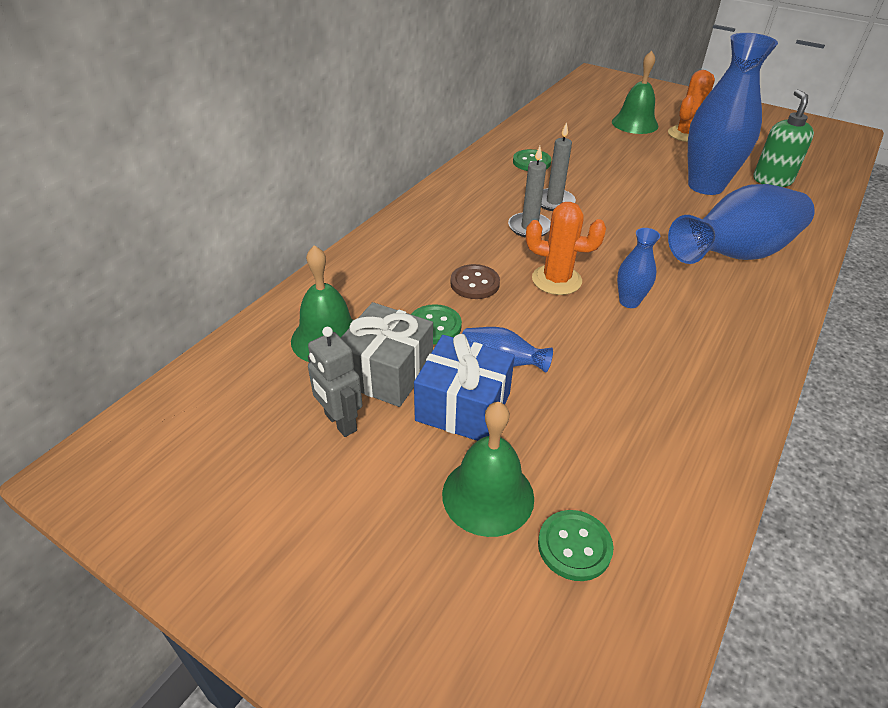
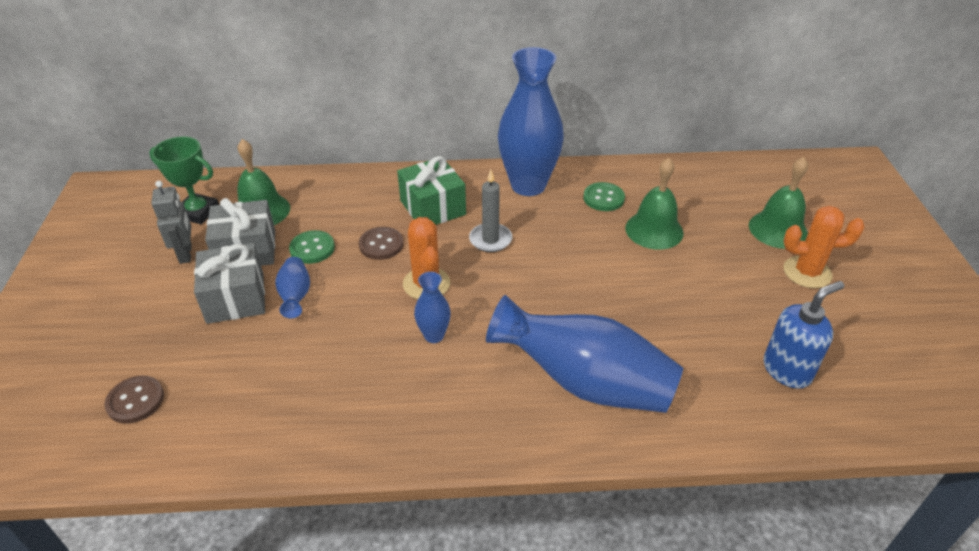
camera: 55 degrees right, 0 degrees up
grey robot [308,327,362,437] -> grey robot turned 150 degrees clockwise [151,181,192,264]
blue gift [414,334,515,441] -> grey gift [194,243,265,324]
green bell [442,402,534,537] -> green bell moved to [625,158,684,250]
green button [538,510,614,581] -> brown button [105,376,164,424]
grey candle [541,122,576,211] -> none
blue vase [688,33,778,195] -> blue vase moved to [498,47,564,196]
green soap dispenser [753,89,814,187] -> blue soap dispenser [764,281,844,389]
none -> green trophy [149,137,219,224]
none -> green gift [397,156,466,225]

